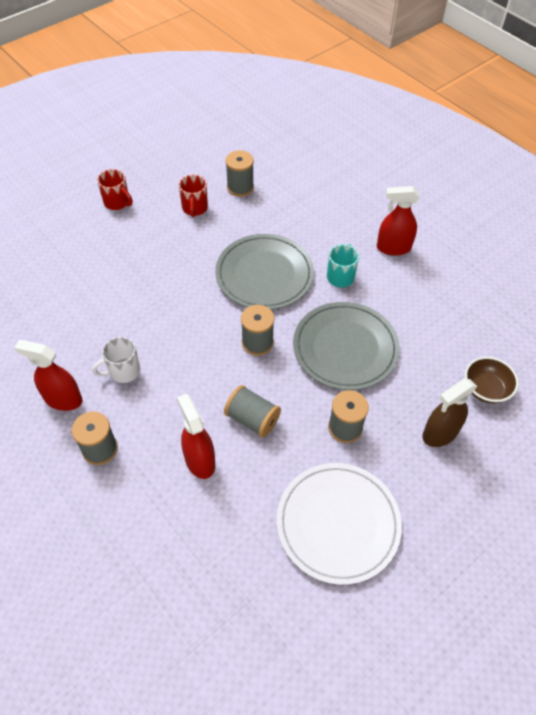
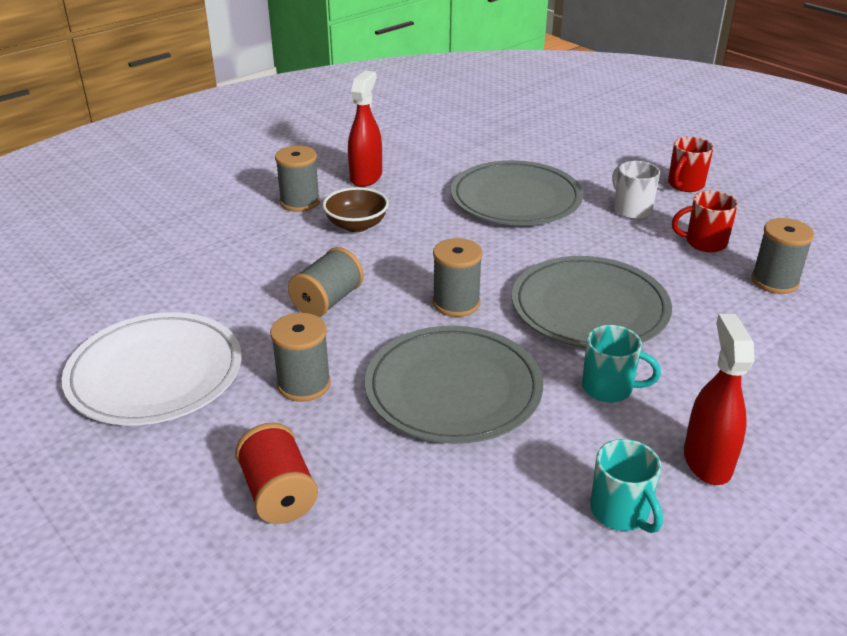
camera: 90 degrees right, 20 degrees down
white mug [92,337,140,383] -> white mug moved to [612,161,660,219]
red spray bottle [177,394,215,479] -> none
brown spray bottle [422,379,477,447] -> red spool [235,423,318,524]
brown bowl [465,357,519,403] -> brown bowl moved to [323,187,389,232]
none -> grey plate [451,160,583,225]
none -> turquoise mug [590,439,663,533]

